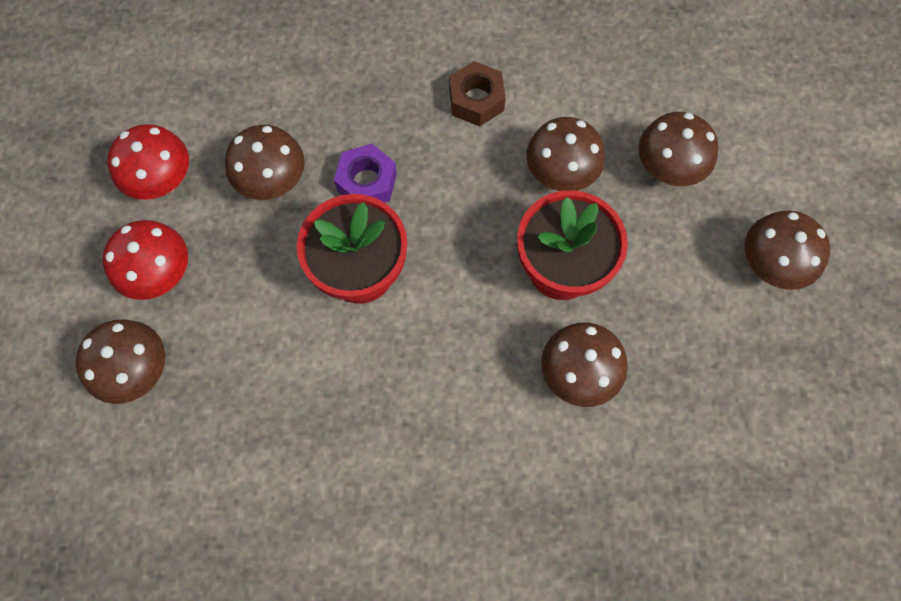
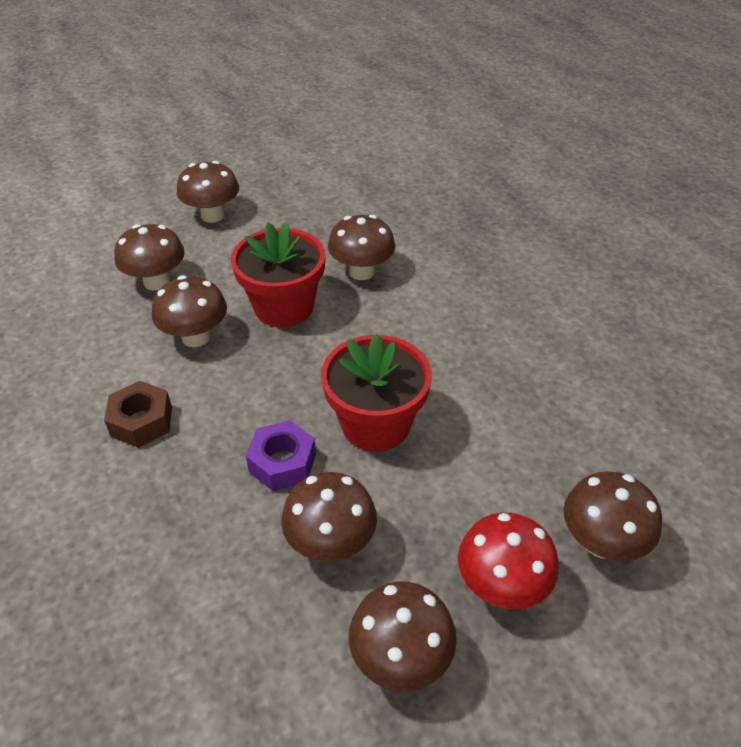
camera: 120 degrees left, 25 degrees down
red mushroom [107,124,189,200] -> brown mushroom [349,582,456,691]

